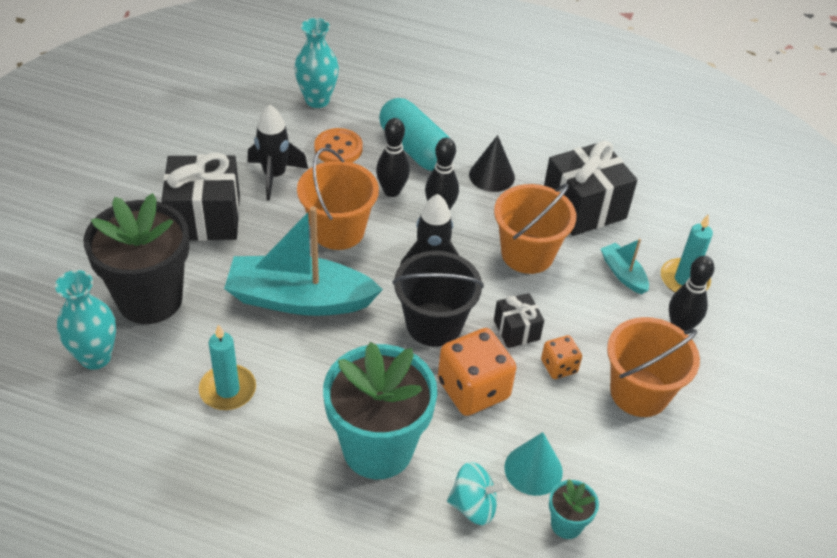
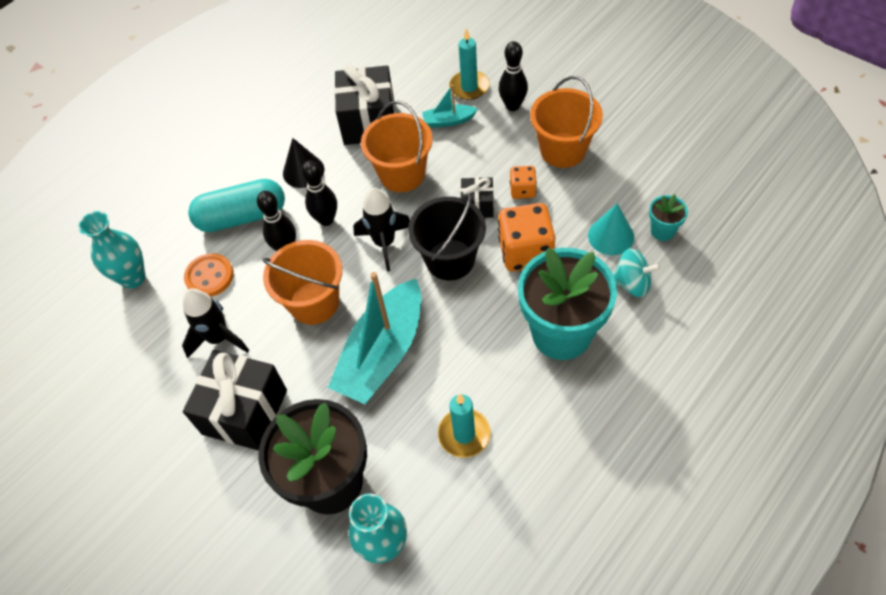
camera: 60 degrees left, 10 degrees up
turquoise spinning top [447,462,507,525] -> turquoise spinning top turned 75 degrees clockwise [613,248,661,297]

